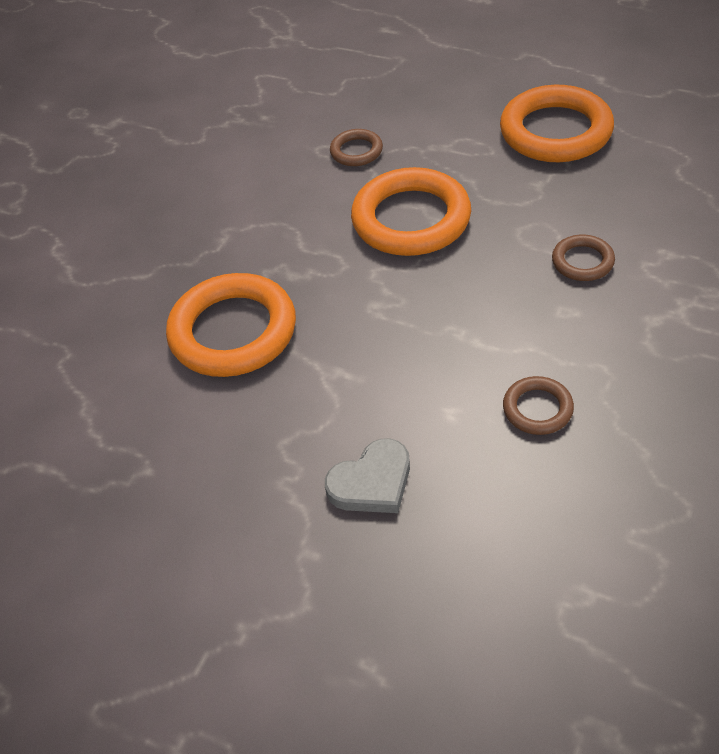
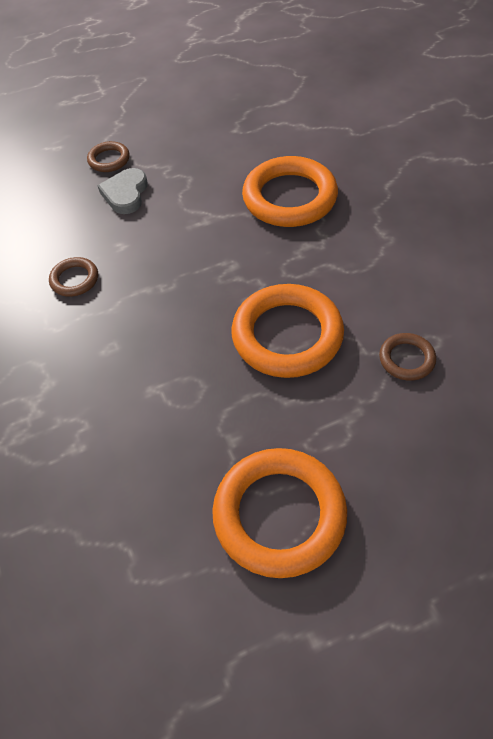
camera: 130 degrees right, 5 degrees up
brown ring [552,234,615,281] -> brown ring moved to [87,141,130,172]

